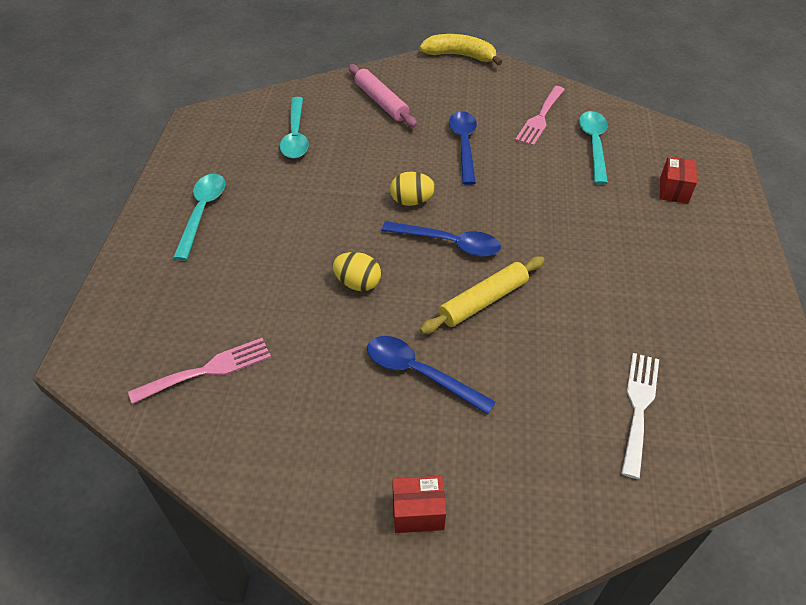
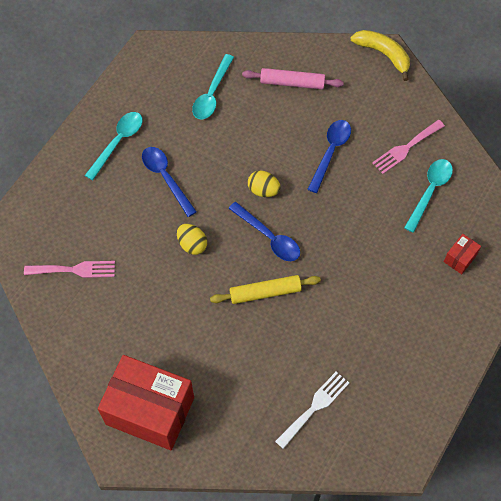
camera: 25 degrees right, 15 degrees up
pink rolling pin [348,64,417,128] -> pink rolling pin turned 75 degrees counterclockwise [242,68,344,89]
blue spoon [367,336,496,414] -> blue spoon moved to [142,147,197,217]
red box [392,476,446,533] -> red box [98,355,194,450], size x2.47

